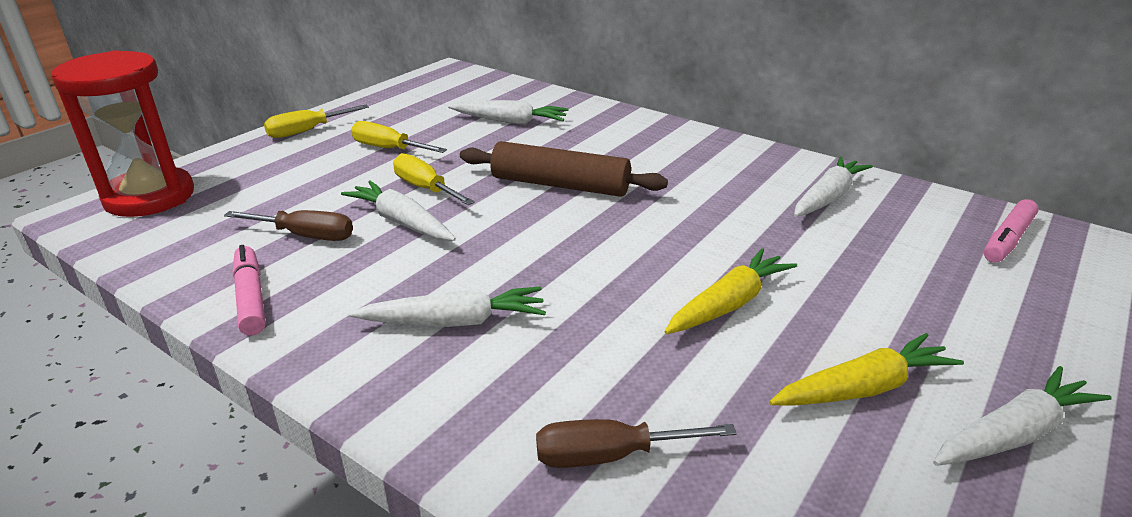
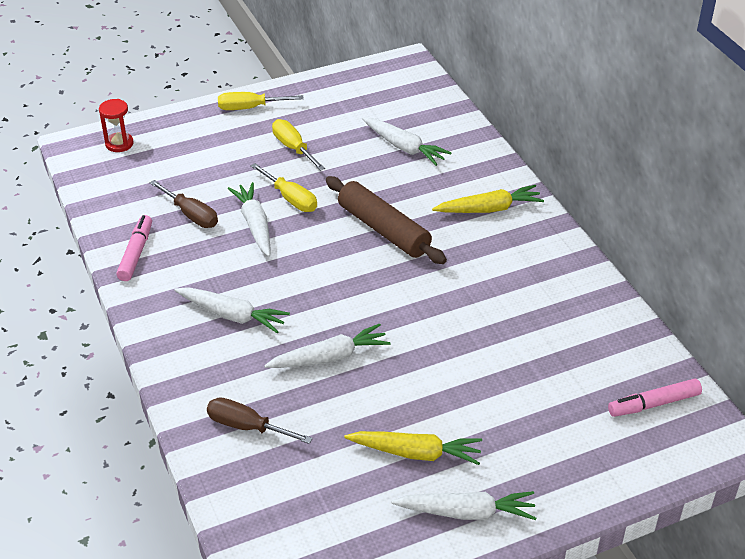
camera: 30 degrees right, 10 degrees up
red hourglass [51,50,194,217] -> red hourglass [99,99,134,152], size x0.47
yellow screwdriver [393,153,475,205] -> yellow screwdriver turned 150 degrees clockwise [251,163,317,212]
yellow carrot [664,248,797,334] -> yellow carrot moved to [432,185,544,213]
white carrot [794,156,873,217] -> white carrot moved to [264,323,391,368]

